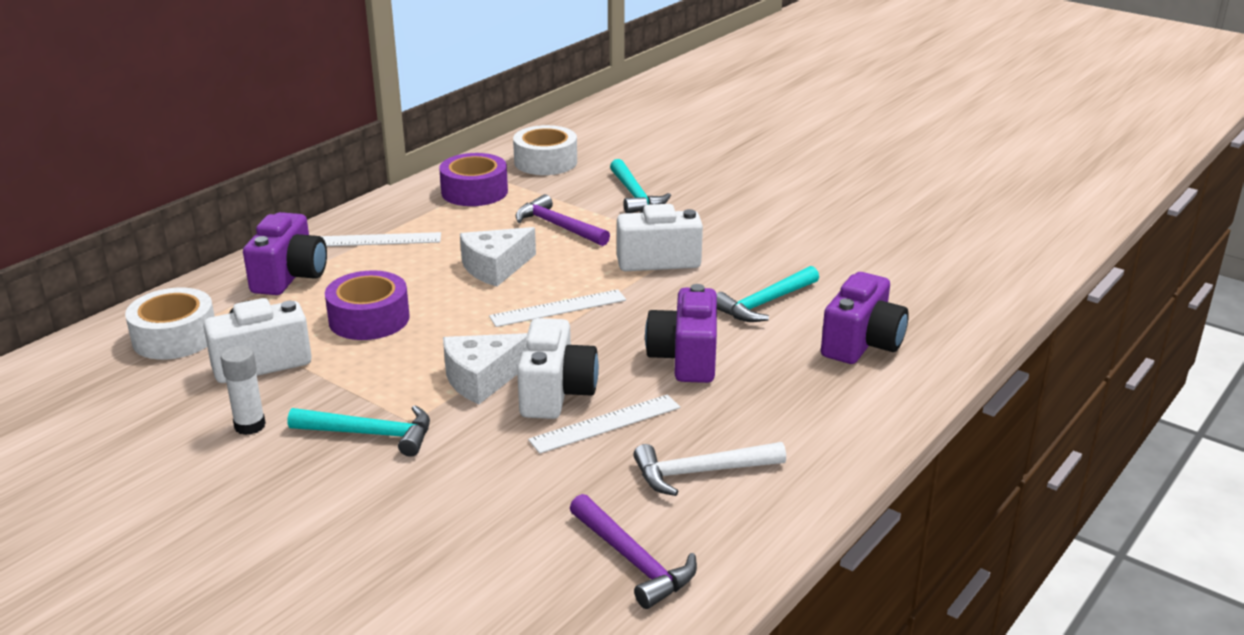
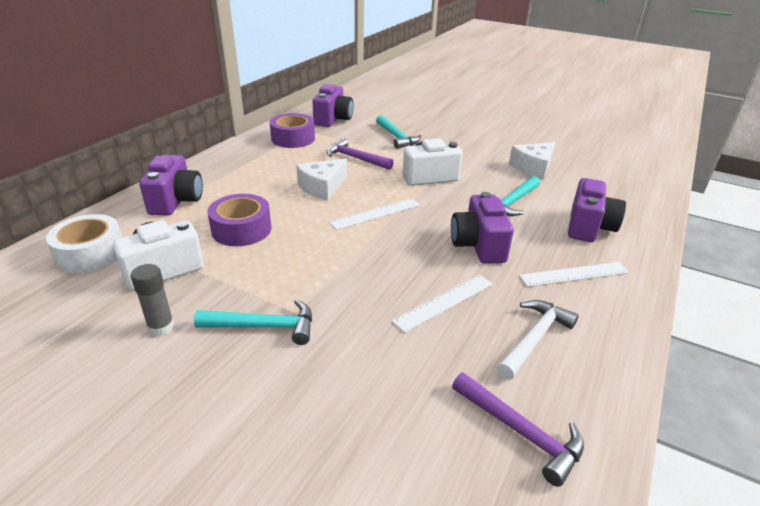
camera: 10 degrees left, 5 degrees up
white glue stick [221,346,266,435] -> grey glue stick [131,264,174,336]
white ruler [320,232,441,246] -> white ruler moved to [519,262,629,287]
white cheese [443,333,528,404] -> white cheese moved to [509,142,555,179]
white tape [513,125,577,175] -> purple camera [312,84,354,127]
white camera [517,318,599,419] -> none
white hammer [633,442,786,496] -> white hammer turned 150 degrees clockwise [497,300,579,380]

